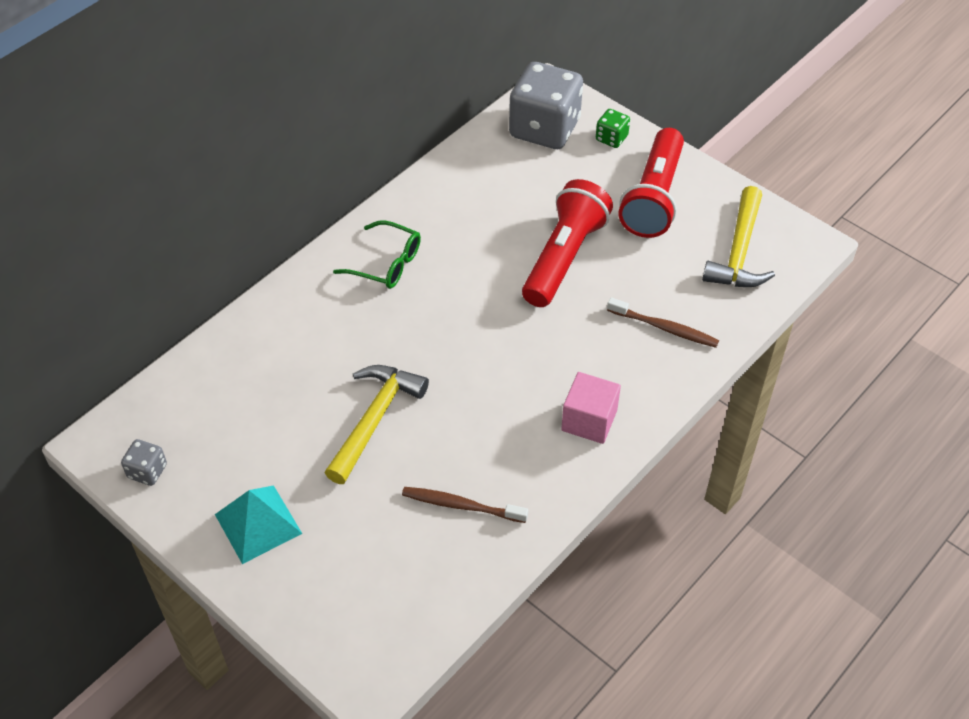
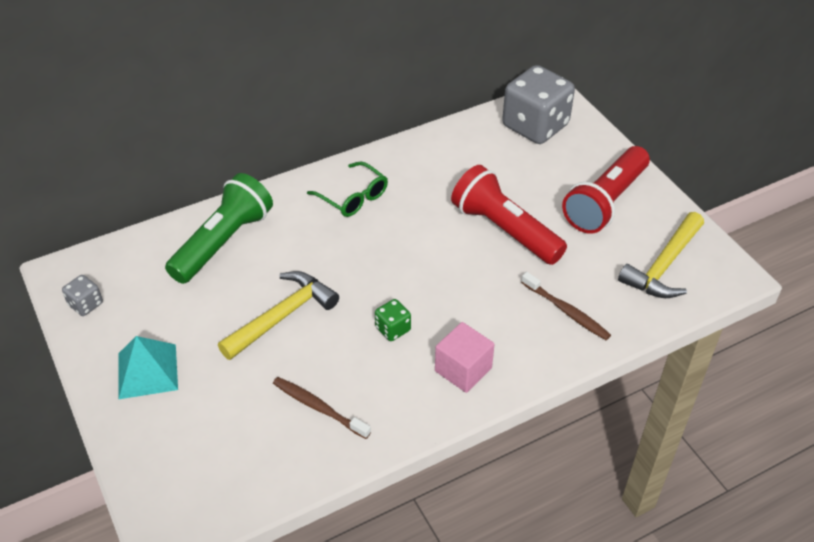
camera: 20 degrees right, 5 degrees down
red flashlight [522,179,613,307] -> red flashlight turned 90 degrees counterclockwise [451,165,567,265]
green dice [596,109,630,148] -> green dice moved to [375,299,411,341]
none -> green flashlight [165,173,273,284]

